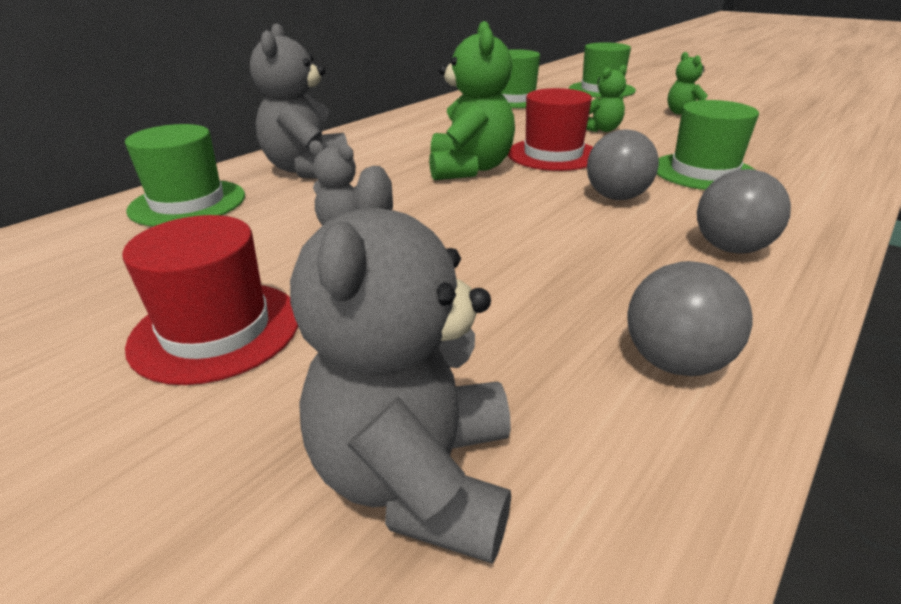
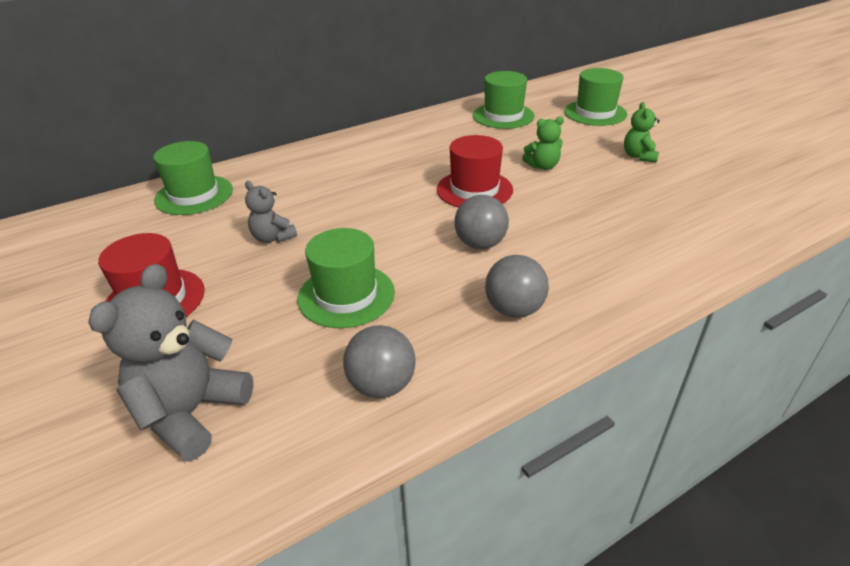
camera: 20 degrees right, 5 degrees up
grey teddy bear [250,23,348,179] -> none
green teddy bear [429,21,515,180] -> none
green hat [657,100,759,190] -> green hat moved to [297,228,395,328]

